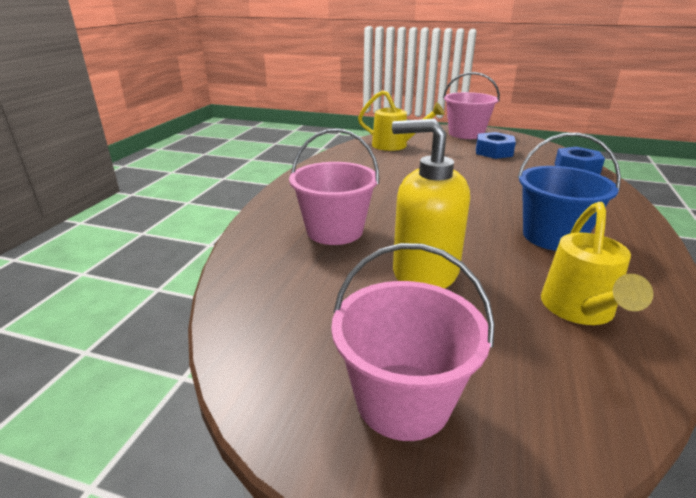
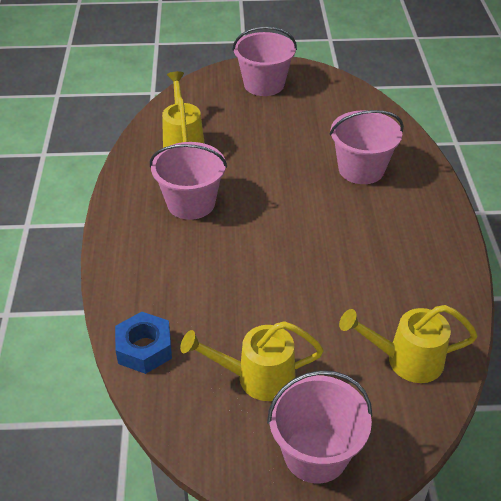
camera: 160 degrees right, 15 degrees up
yellow soap dispenser [392,119,470,289] -> none
blue nut [476,132,516,159] -> yellow watering can [180,321,324,401]
blue bucket [517,132,621,251] -> pink bucket [150,142,227,220]

